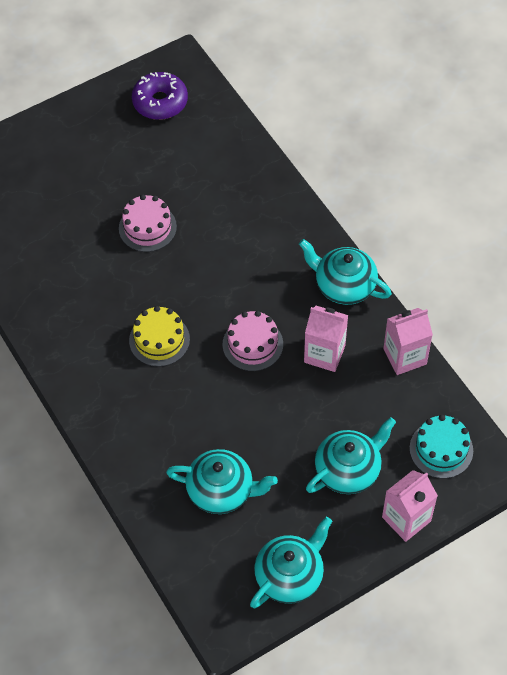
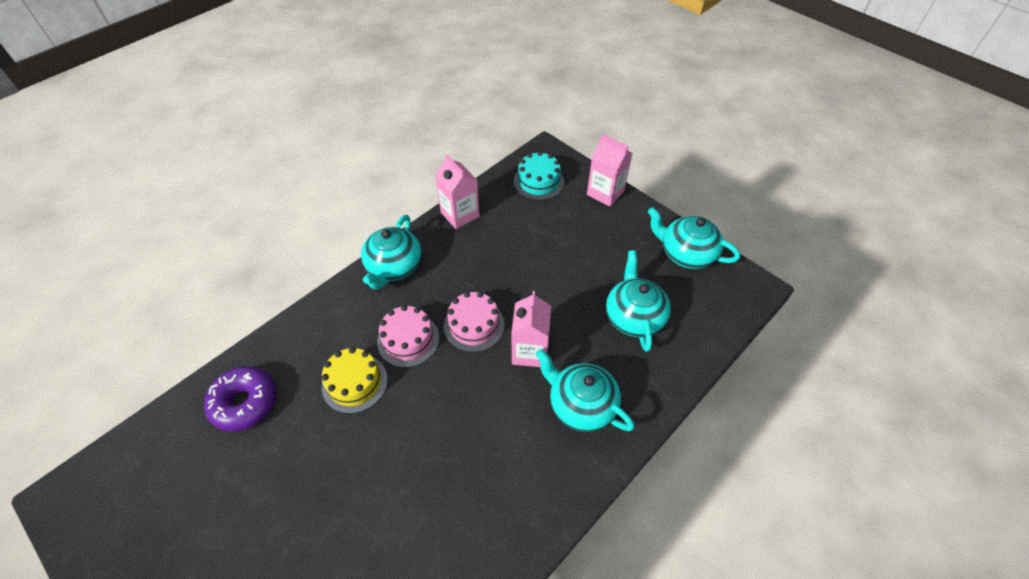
camera: 105 degrees left, 5 degrees down
pink cake [119,195,177,252] -> pink cake moved to [377,305,439,367]
yellow cake [129,306,190,367] -> yellow cake moved to [322,347,387,414]
purple donut [132,72,188,120] -> purple donut moved to [204,366,276,432]
pink carton [304,306,348,372] -> pink carton moved to [511,291,551,367]
turquoise teapot [306,417,396,494] -> turquoise teapot moved to [536,349,635,432]

